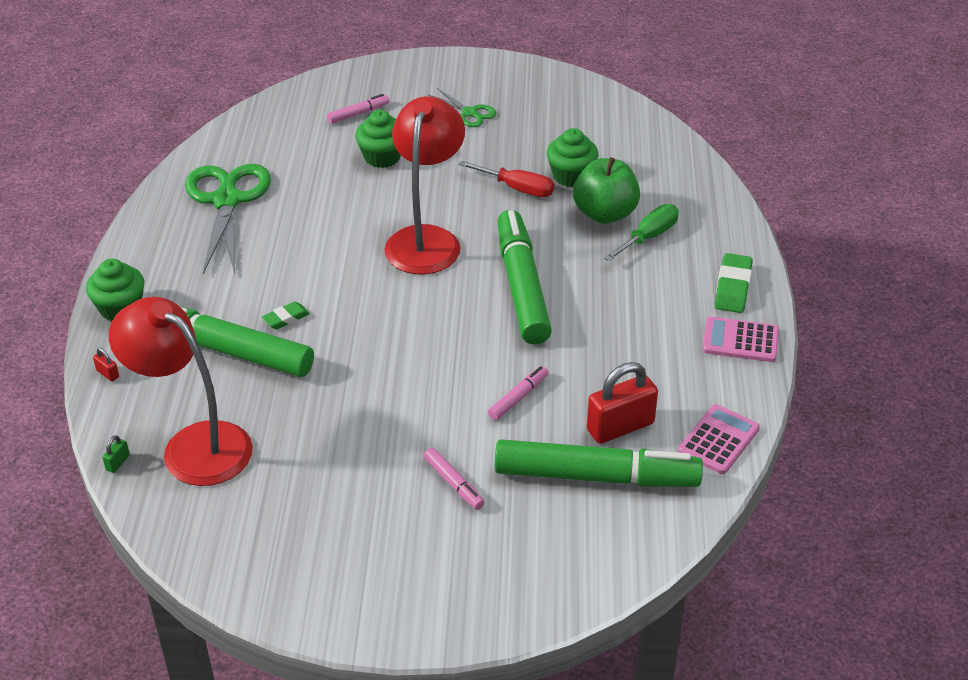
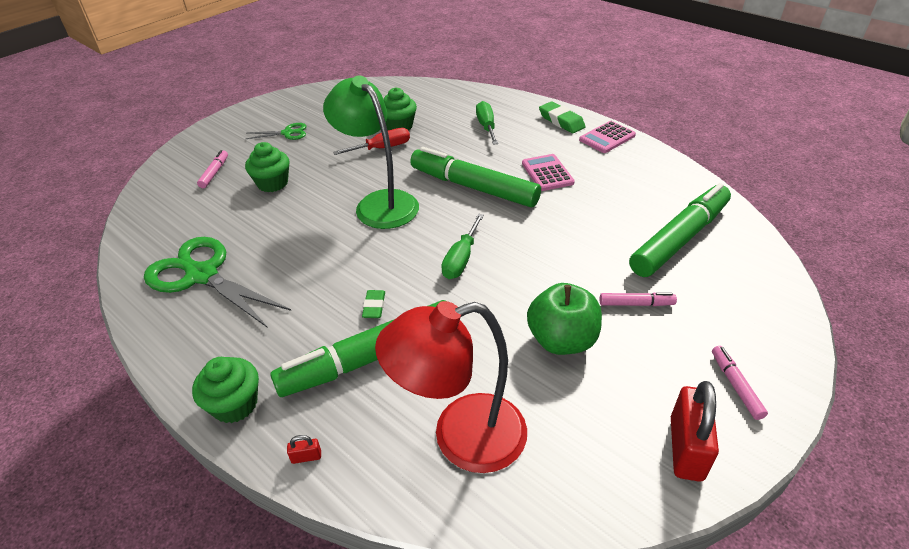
camera: 50 degrees left, 0 degrees up
green padlock [102,435,130,473] -> none
red lamp [384,96,465,275] -> green lamp [323,76,419,229]
pink marker [488,366,549,420] -> pink marker moved to [712,346,768,420]
green apple [573,157,640,224] -> green apple moved to [527,283,602,355]
red padlock [587,362,658,444] -> red padlock moved to [671,381,719,482]
pink calculator [678,404,760,474] -> pink calculator moved to [522,154,575,191]
none -> green screwdriver [441,214,484,279]

